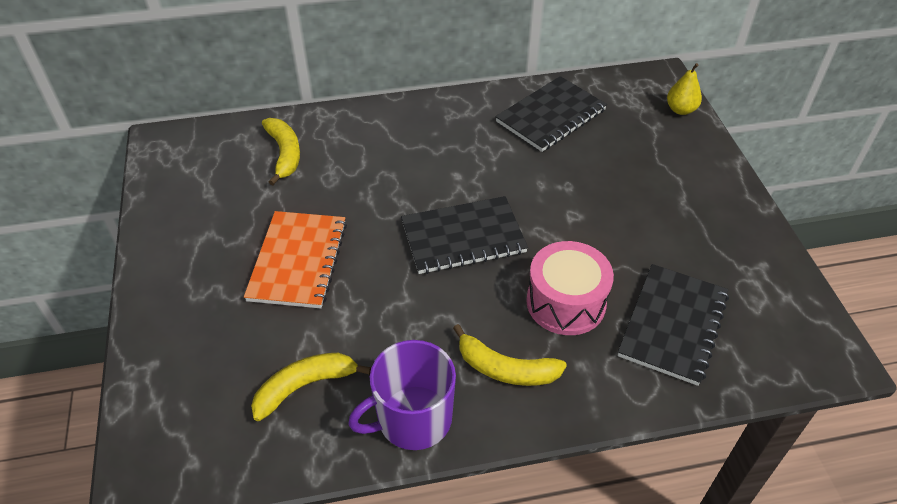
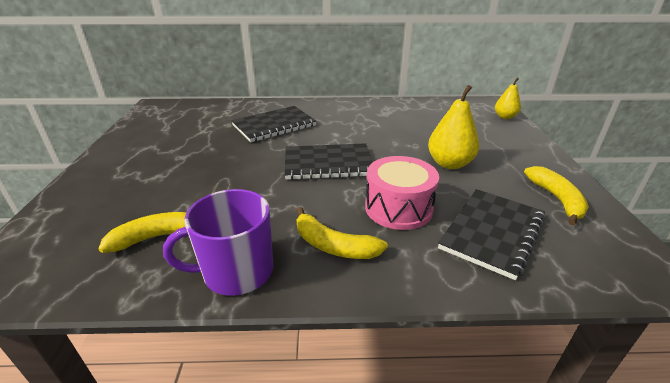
camera: 10 degrees right, 15 degrees down
orange notebook [244,211,347,308] -> none
yellow banana [262,118,300,185] -> yellow banana moved to [524,166,589,225]
black notebook [495,76,607,152] -> black notebook moved to [231,106,316,142]
none -> yellow pear [428,85,479,169]

